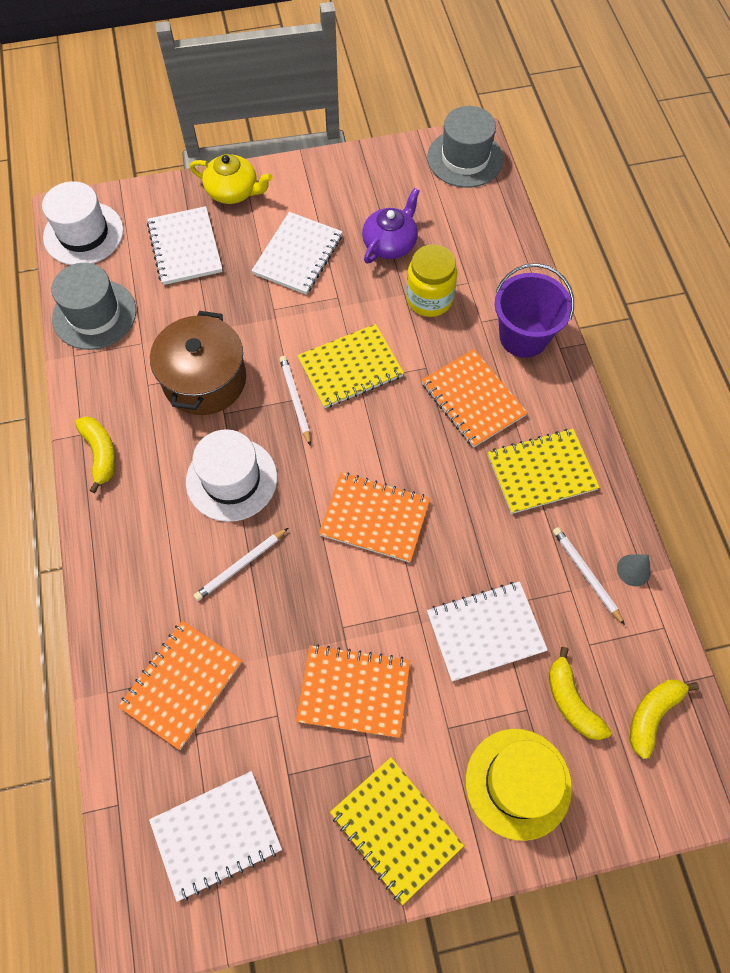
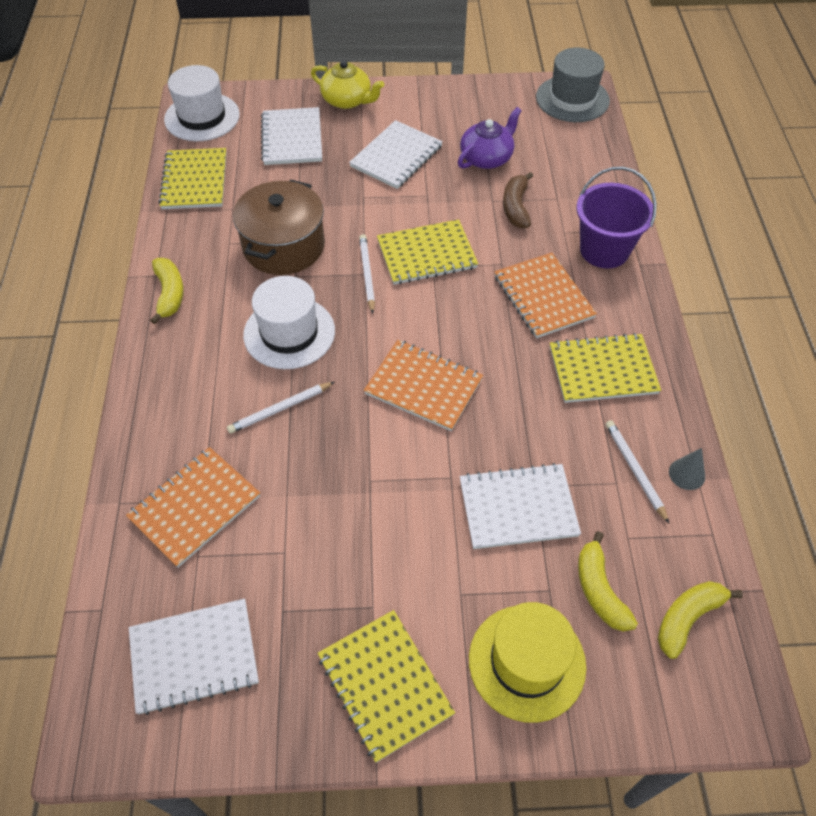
camera: 10 degrees right, 10 degrees down
grey hat [52,263,136,350] -> yellow notebook [158,148,226,209]
orange notebook [296,644,410,738] -> none
yellow jar [406,244,457,317] -> brown banana [503,172,533,228]

